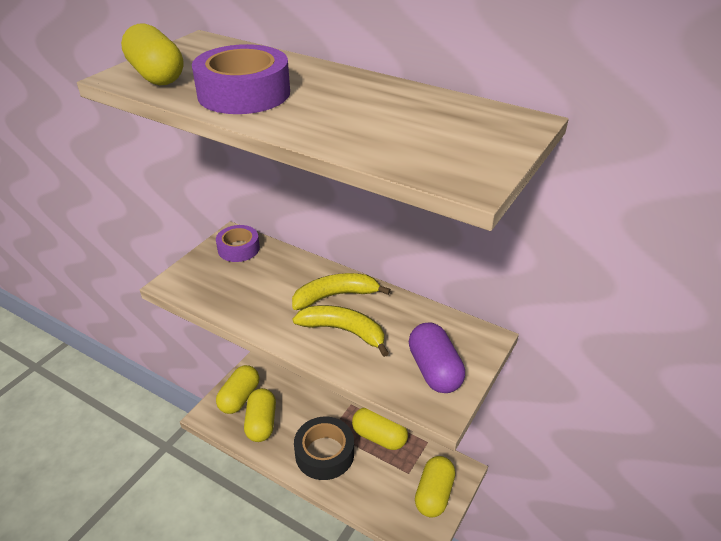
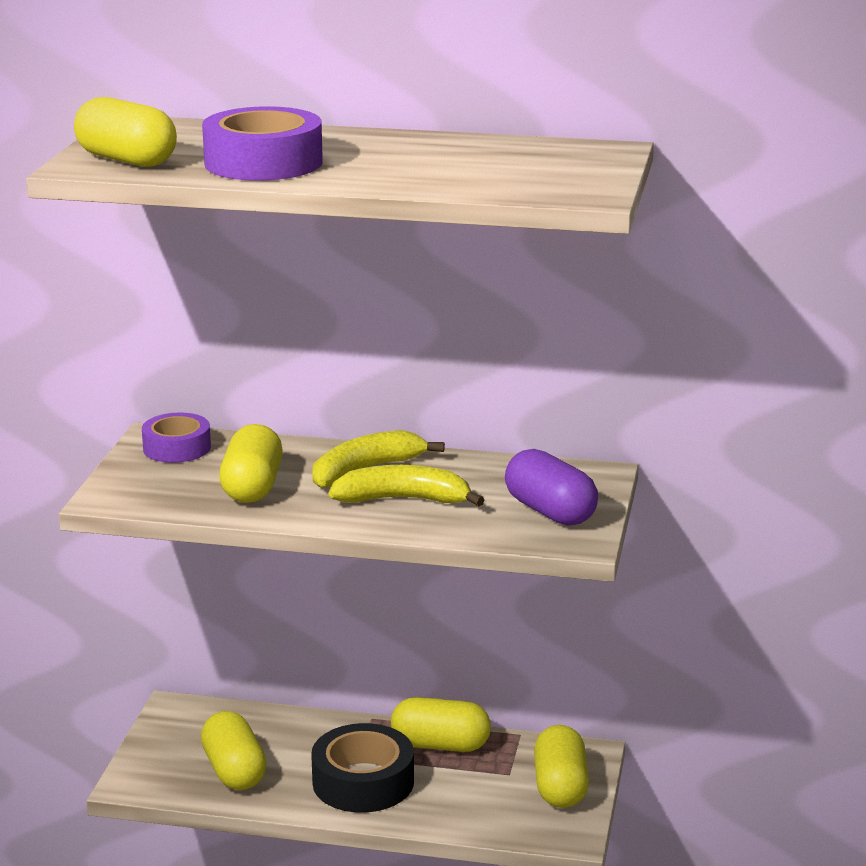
camera: 20 degrees left, 15 degrees down
yellow capsule [216,365,259,414] -> yellow capsule moved to [219,424,283,503]

